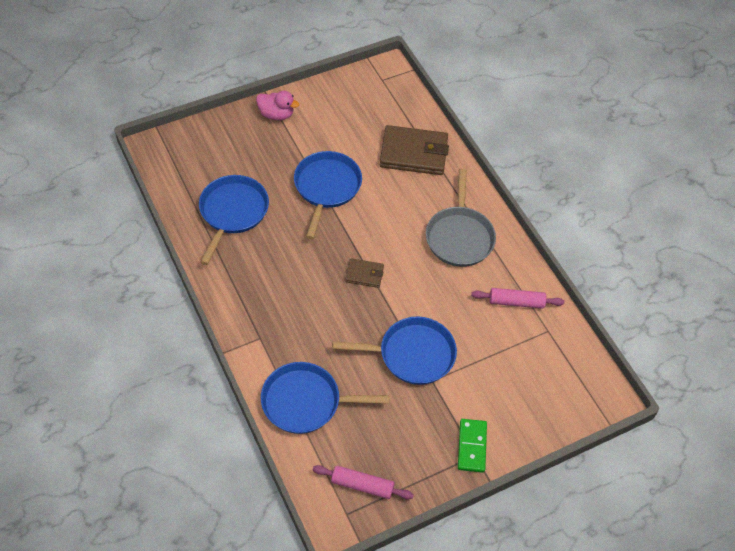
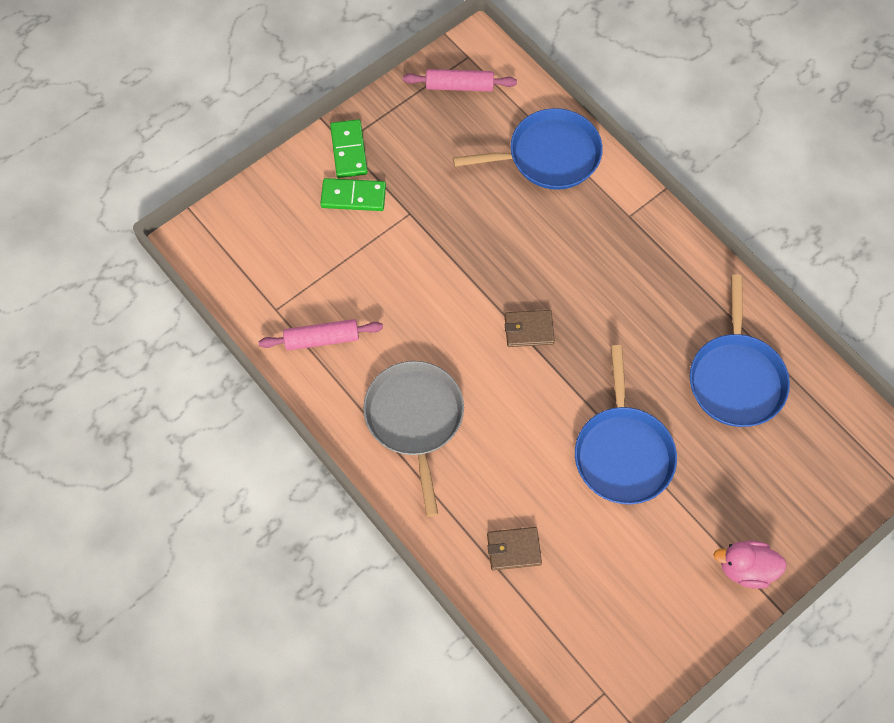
camera: 170 degrees right, 10 degrees up
blue pan [332,317,457,385] -> none
brown wallet [380,125,449,175] -> brown wallet [487,527,542,570], size x0.50
none -> green domino [320,178,386,211]

